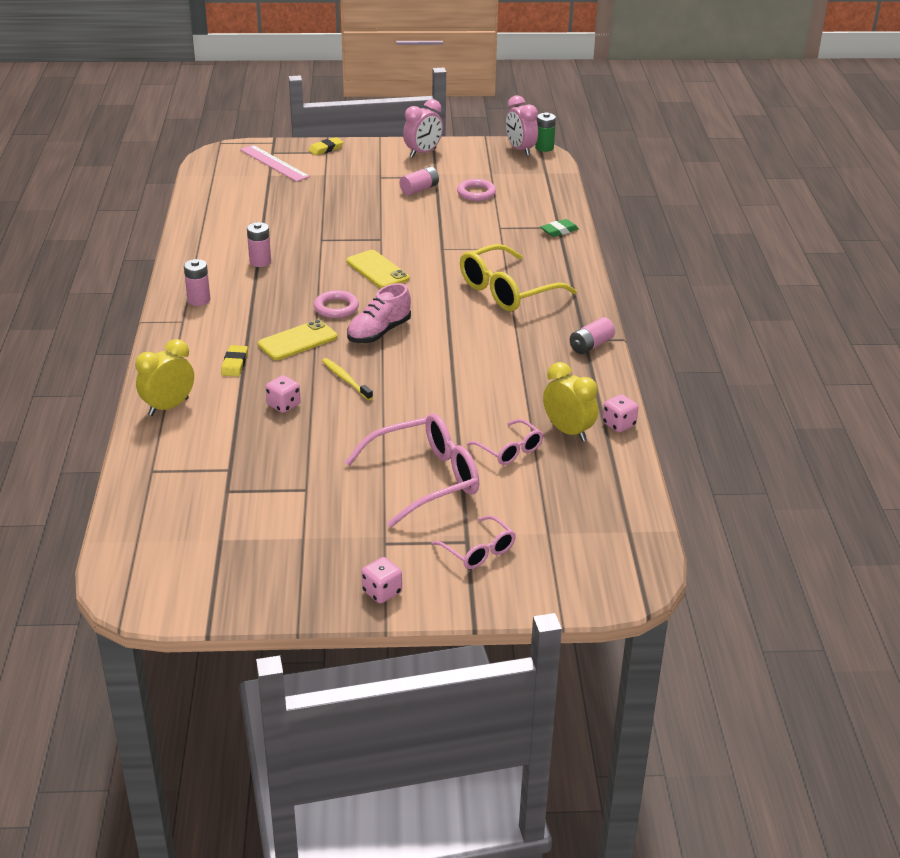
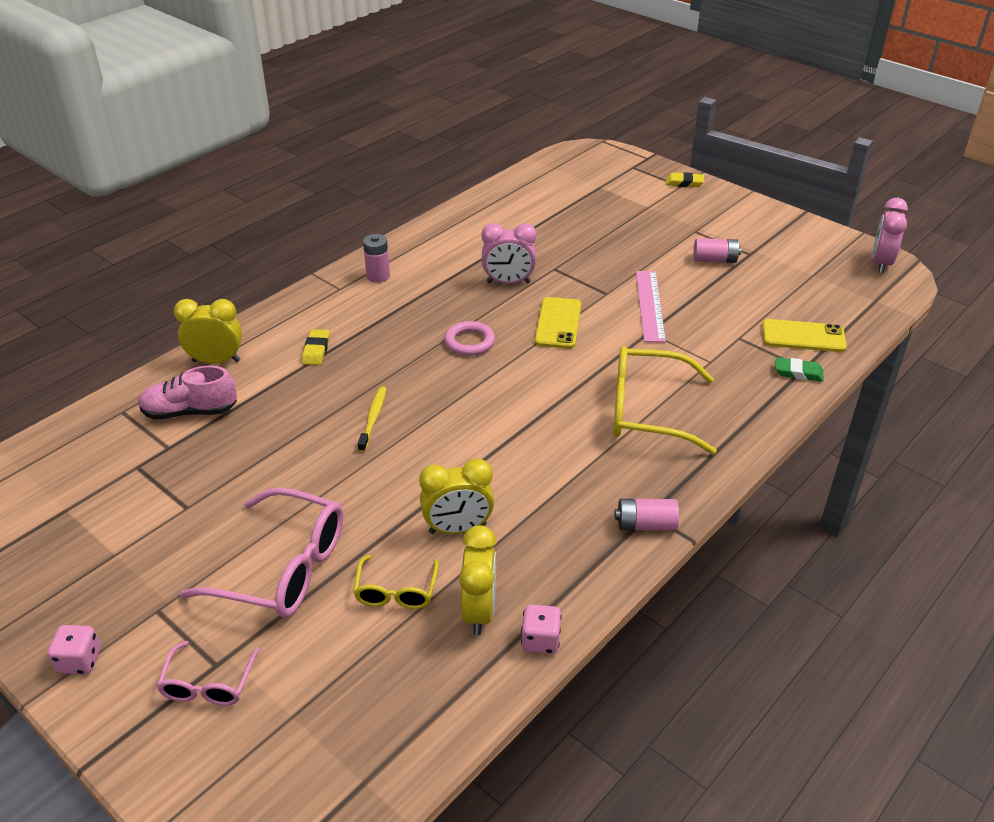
camera: 45 degrees right, 5 degrees up
yellow eraser [221,345,248,377] -> yellow eraser turned 45 degrees counterclockwise [302,329,330,365]
pink ruler [240,145,310,182] -> pink ruler moved to [636,271,666,342]
pink battery [247,222,271,267] -> none
yellow phone [258,320,337,360] -> yellow phone moved to [762,319,847,352]
pink dice [265,375,301,413] -> none
pink shoe [347,283,411,343] -> pink shoe moved to [138,366,237,419]
pink clock [403,99,443,158] -> pink clock moved to [481,223,537,284]
pink ring [457,179,496,201] -> none
pink glasses [467,419,543,465] -> yellow glasses [353,555,439,609]
green battery [535,112,556,152] -> none
none -> yellow clock [419,458,494,534]

